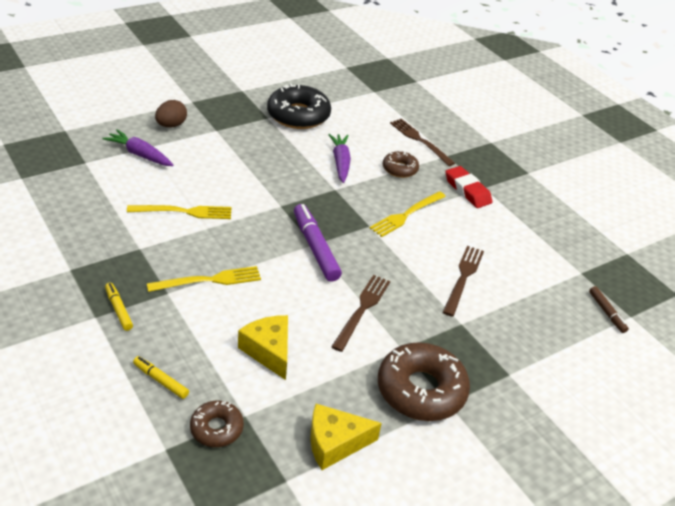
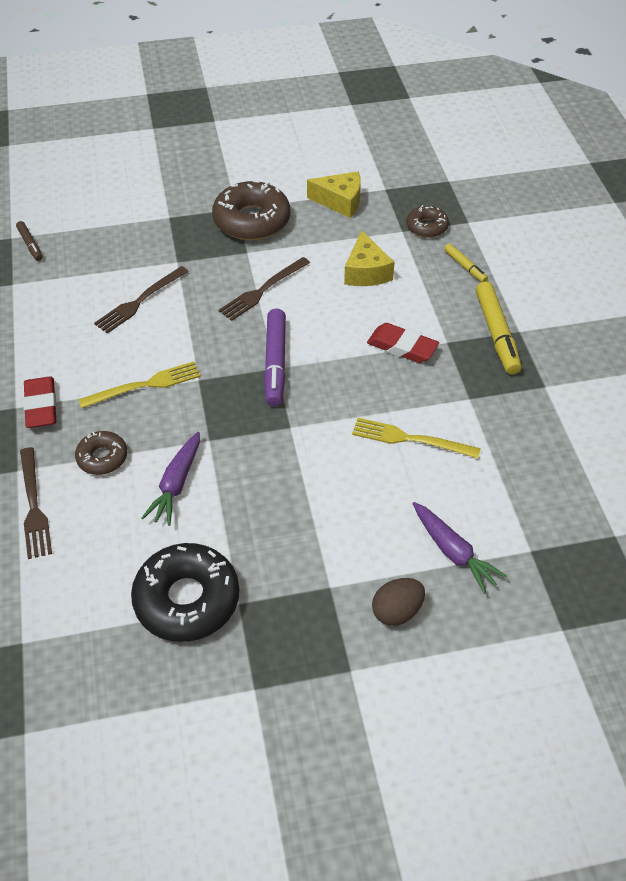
camera: 155 degrees left, 10 degrees up
yellow marker [105,283,133,331] -> yellow marker [476,282,521,374], size x1.85
yellow fork [147,266,261,292] -> red eraser [367,323,439,363]
brown marker [589,286,629,333] -> brown marker turned 150 degrees clockwise [16,221,43,261]

